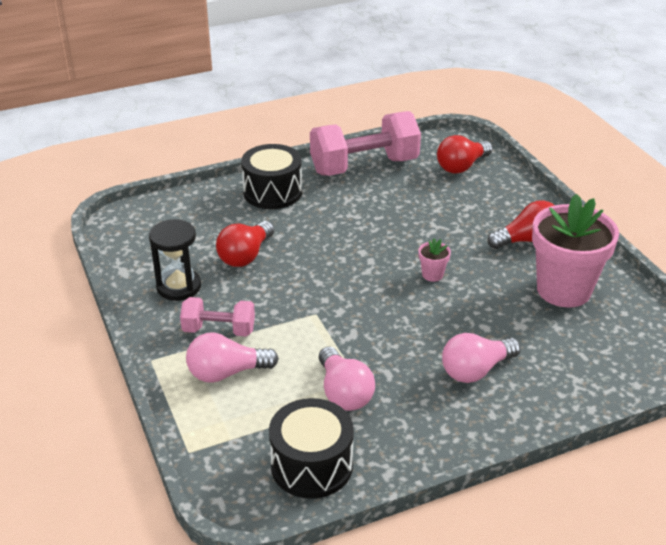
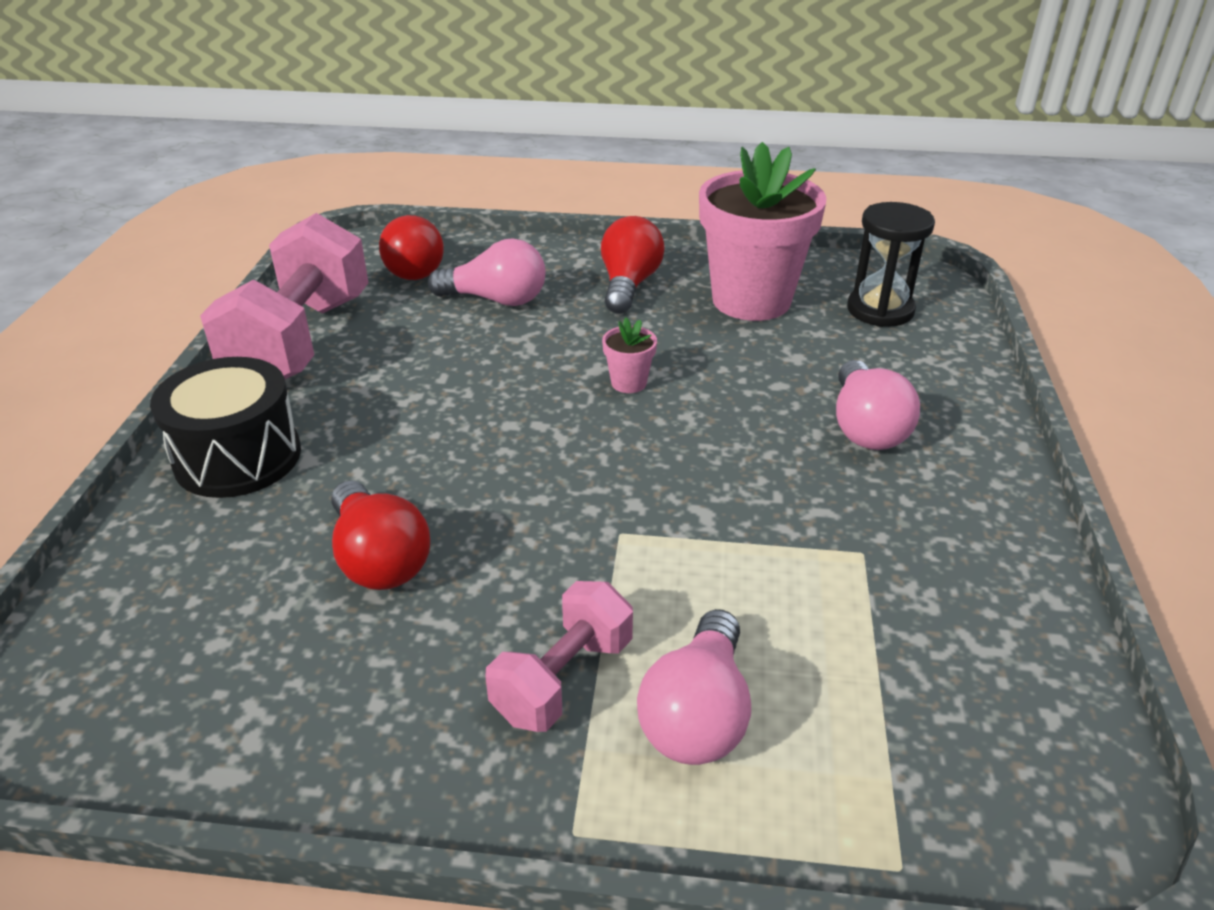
camera: 60 degrees left, 0 degrees up
black hourglass [149,219,201,301] -> black hourglass moved to [847,202,935,327]
black drum [269,398,354,499] -> none
pink light bulb [319,347,375,411] -> pink light bulb moved to [428,238,546,306]

